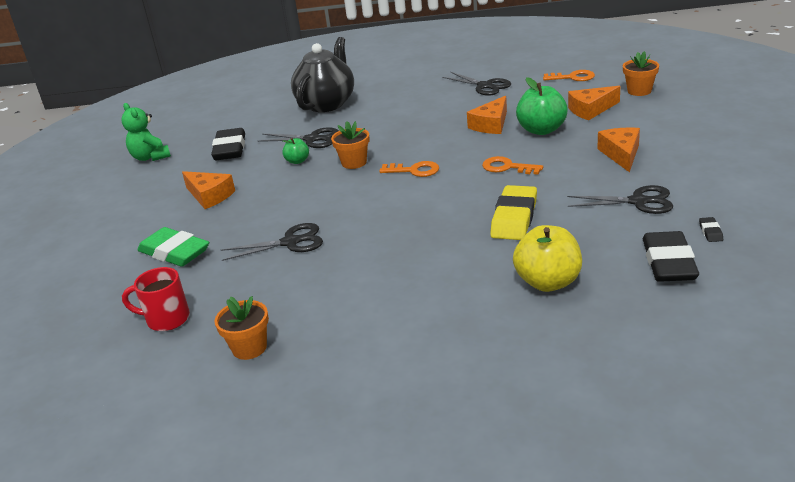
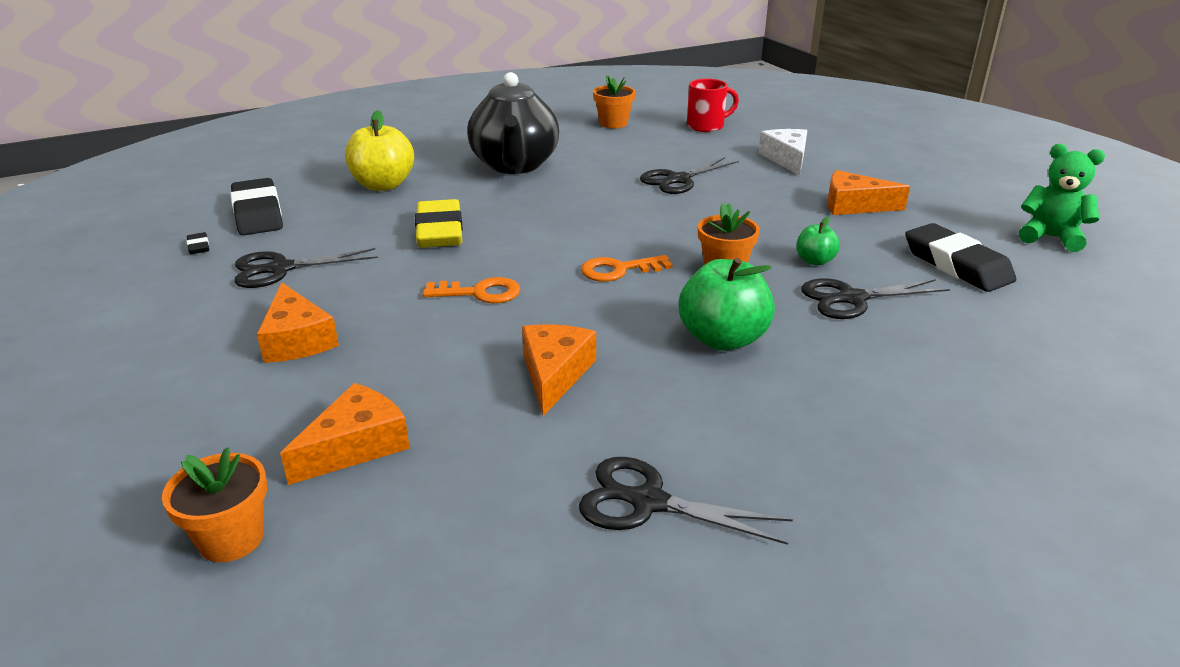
camera: 150 degrees right, 0 degrees up
green eraser [137,227,209,267] -> white cheese [758,129,807,176]
black teapot [291,37,354,112] -> black teapot moved to [467,72,559,174]
green apple [516,77,568,135] -> green apple moved to [679,258,775,351]
orange key [543,70,595,81] -> none

